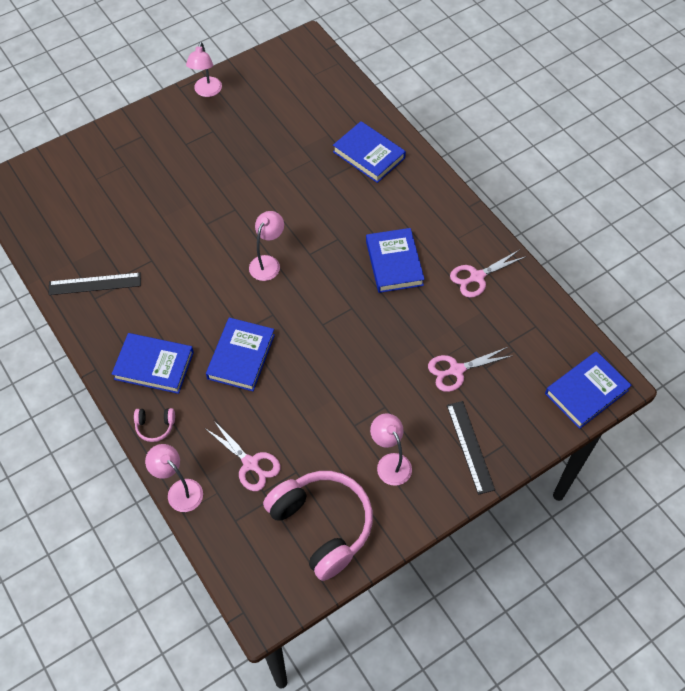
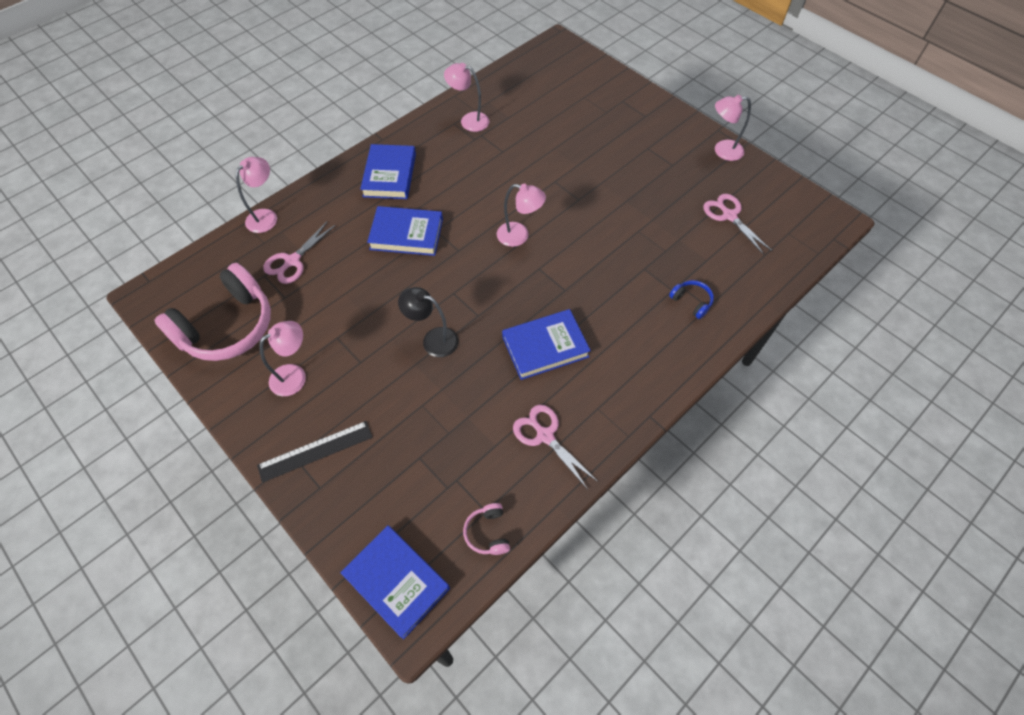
camera: 80 degrees right, 0 degrees up
black ruler [49,273,141,295] -> pink lamp [444,63,489,132]
pink headphones [134,408,175,442] -> pink headphones moved to [463,503,510,555]
blue book [333,121,406,183] -> blue headphones [669,280,714,319]
pink scissors [428,347,511,392] -> pink scissors moved to [703,194,772,255]
none -> black lamp [398,287,458,357]

